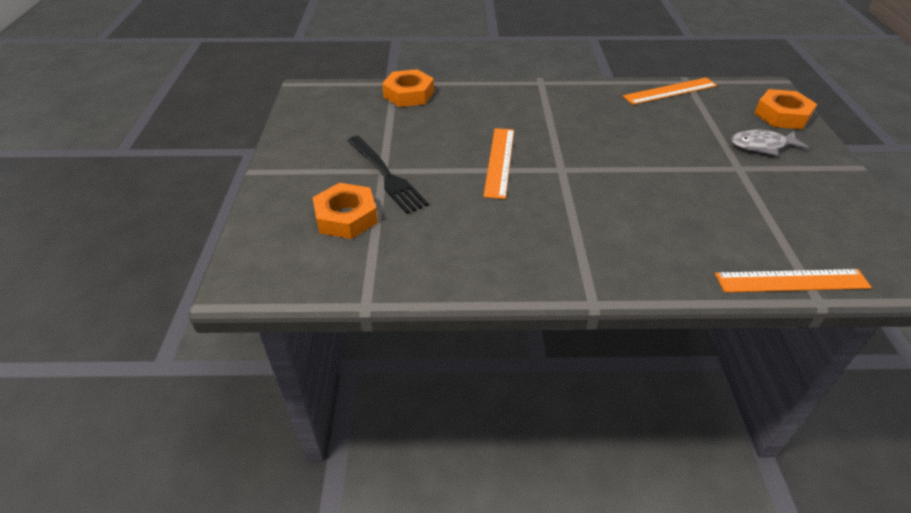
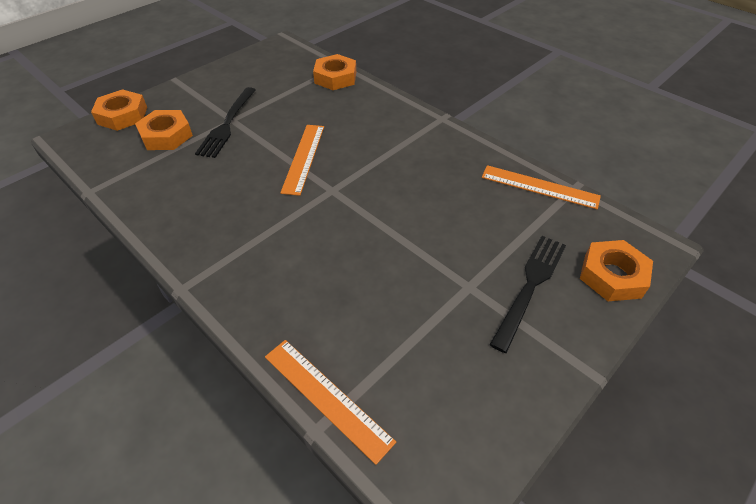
camera: 45 degrees right, 5 degrees up
orange ruler [483,128,514,199] -> orange ruler turned 45 degrees counterclockwise [280,125,324,196]
grey fish [731,130,809,156] -> black fork [489,236,566,353]
none -> orange nut [91,89,147,131]

